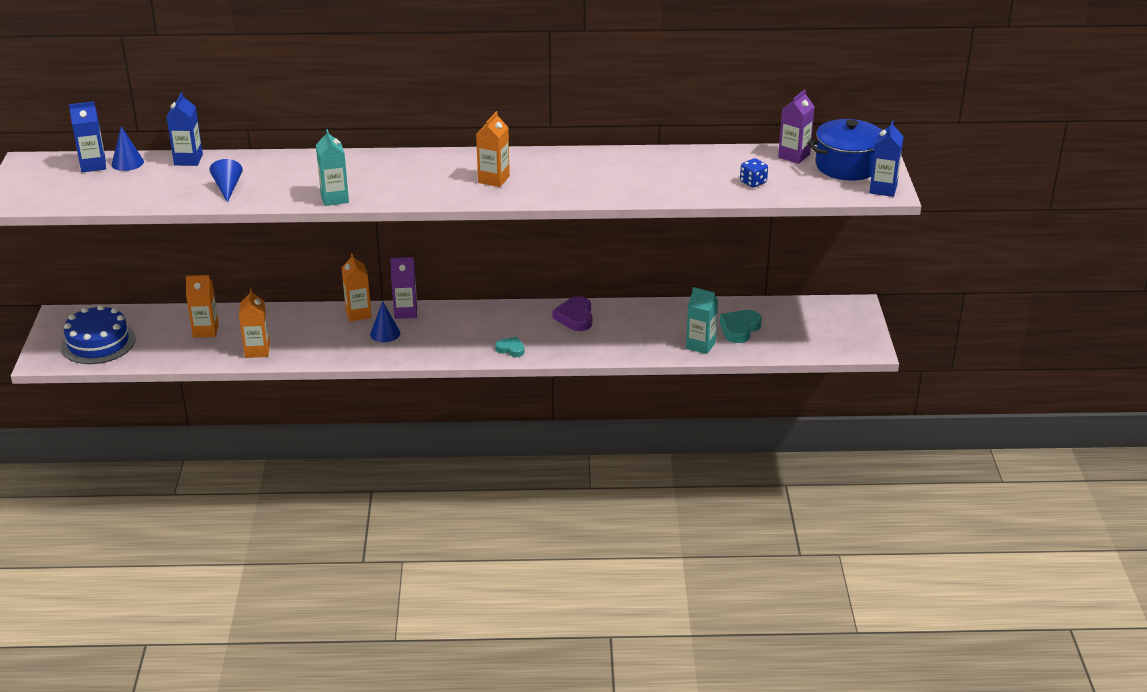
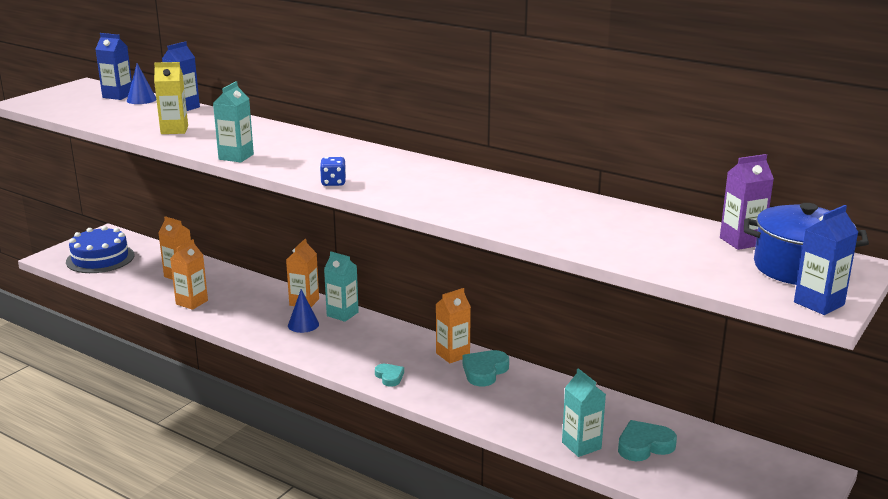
camera: 35 degrees right, 10 degrees down
blue cone [209,159,243,202] -> yellow carton [154,62,188,134]
purple carton [390,257,417,319] -> turquoise carton [324,252,359,322]
orange carton [476,111,510,187] -> orange carton moved to [436,288,471,363]
purple heart [552,296,592,331] -> turquoise heart [462,350,509,386]
blue dice [740,158,768,188] -> blue dice moved to [320,157,346,186]

